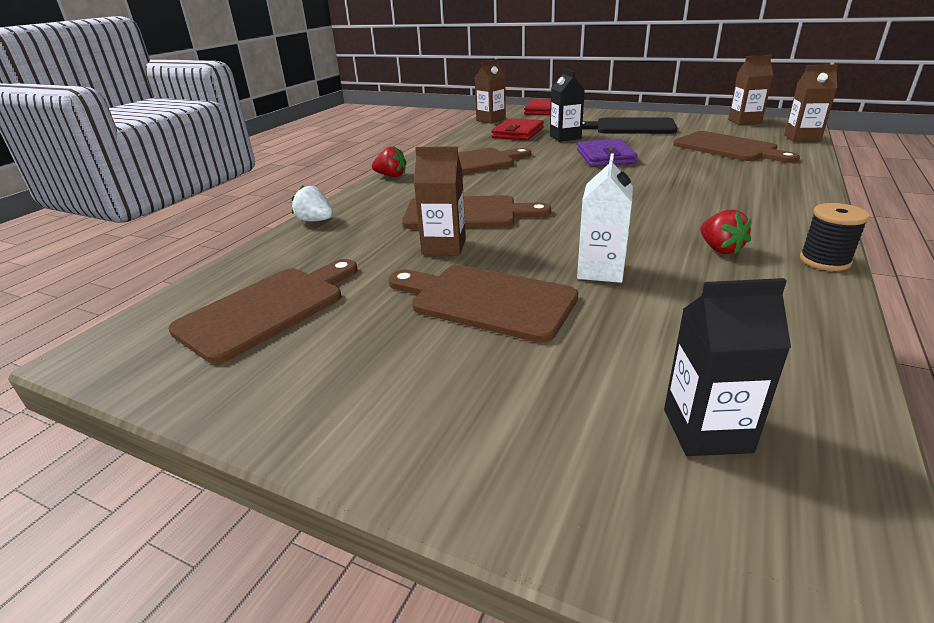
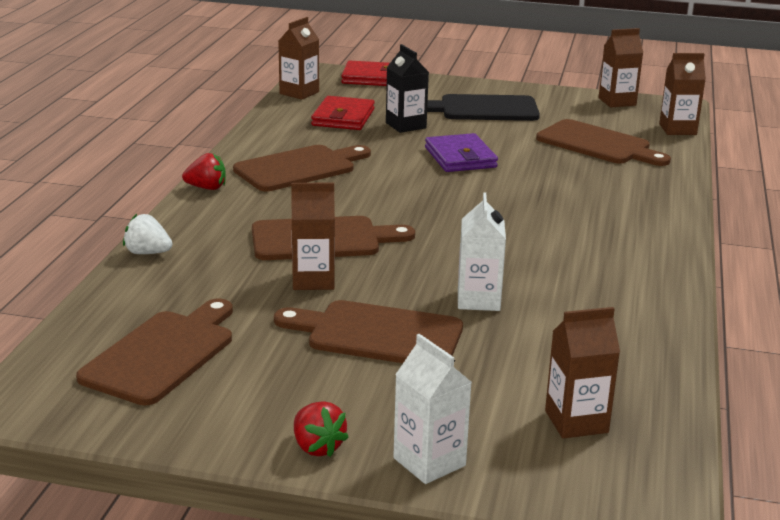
camera: 15 degrees left, 5 degrees down
black carton [664,278,791,456] -> brown carton [545,307,620,439]
red strawberry [700,210,752,254] -> red strawberry moved to [294,401,349,457]
black spool [800,203,870,271] -> none
none -> white carton [393,334,472,484]

